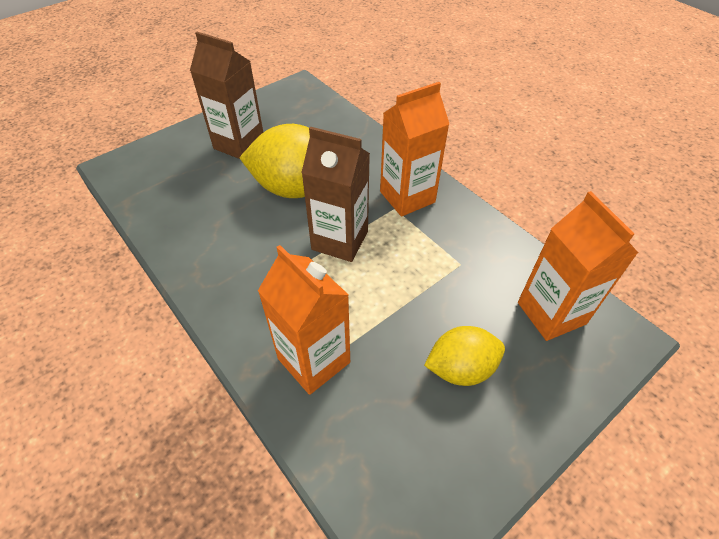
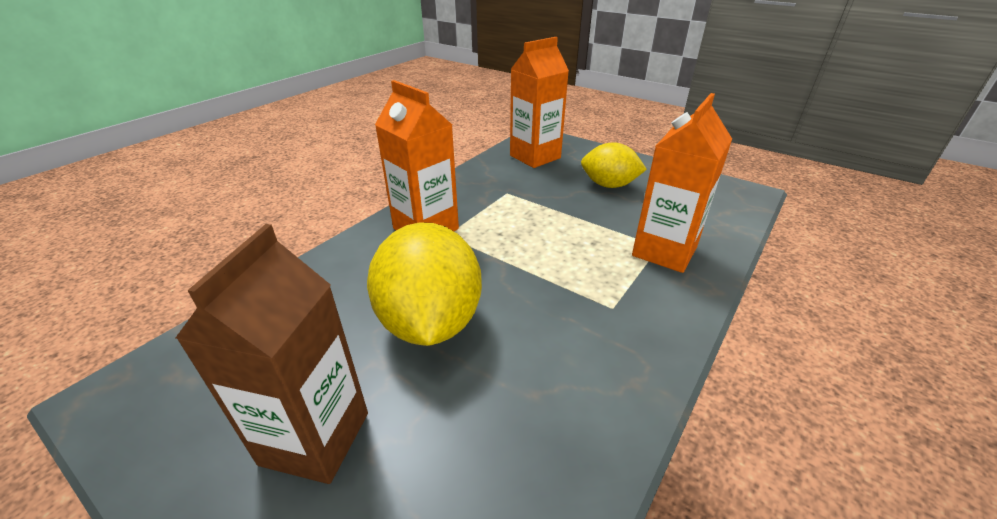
camera: 105 degrees left, 15 degrees down
brown carton [301,127,370,262] -> none
yellow lemon [424,326,505,386] -> yellow lemon turned 45 degrees counterclockwise [581,142,647,188]

